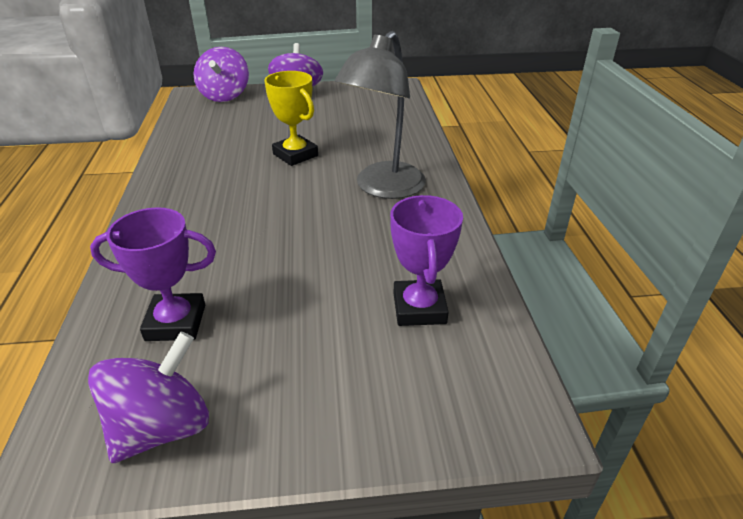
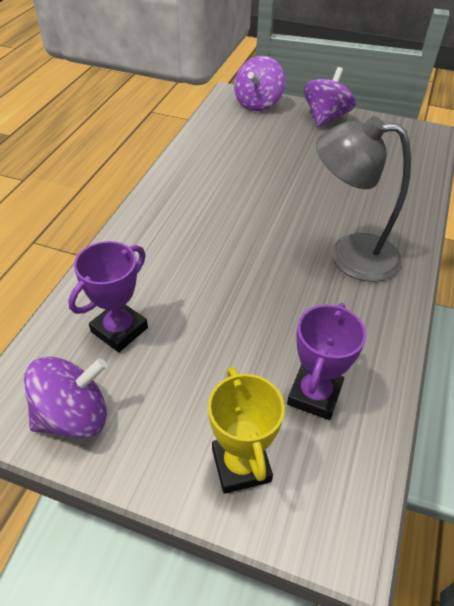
camera: 25 degrees right, 10 degrees up
purple trophy [90,207,216,341] -> purple trophy turned 75 degrees counterclockwise [68,241,148,352]
yellow trophy [264,71,318,166] -> yellow trophy moved to [208,367,285,494]
grey lamp [334,31,426,199] -> grey lamp turned 45 degrees clockwise [316,116,411,282]

